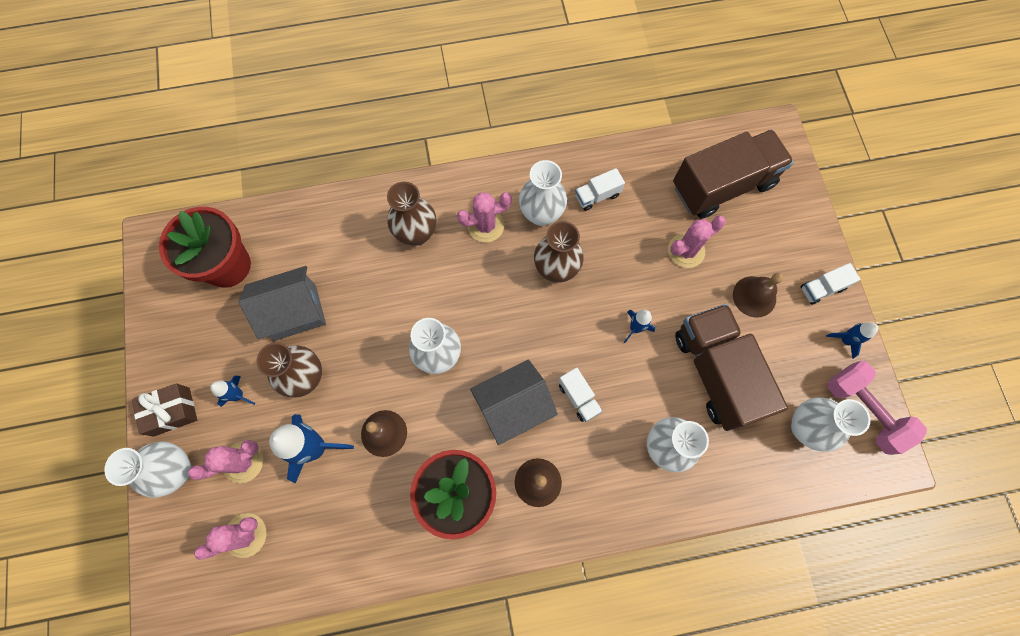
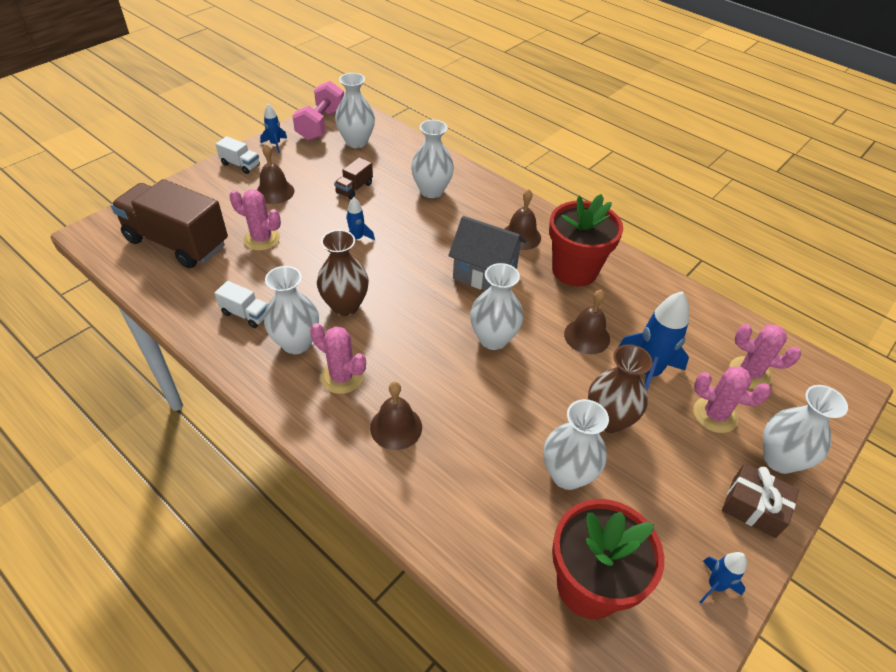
camera: 130 degrees left, 25 degrees down
blue rocket [210,376,256,407] -> blue rocket moved to [699,552,747,603]
grey house [238,266,326,341] -> white vase [544,399,609,490]
brown vase [387,182,436,246] -> brown bell [370,382,422,450]
white truck [558,367,603,422] -> none
brown truck [675,304,788,431] -> brown truck [334,157,373,199], size x0.43

